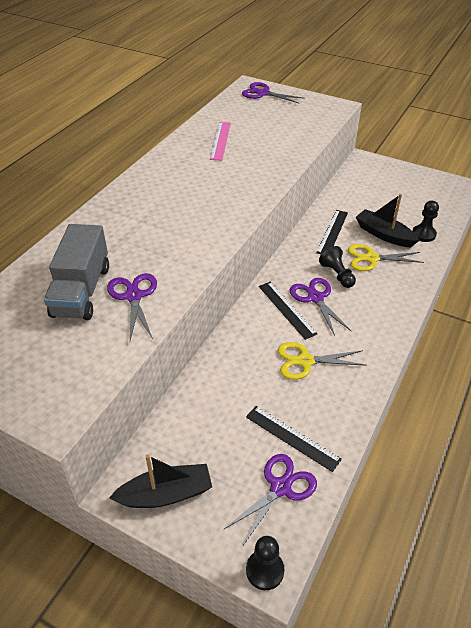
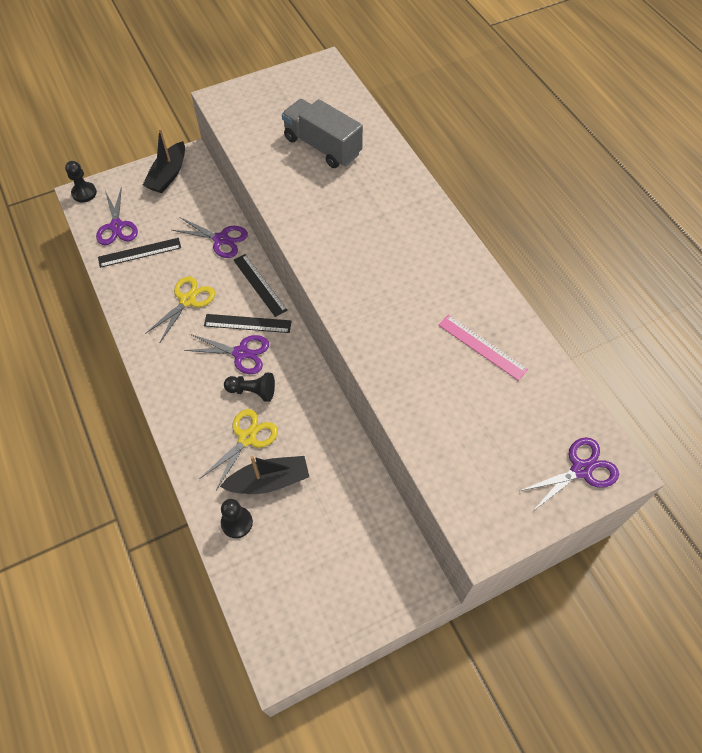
camera: 125 degrees right, 15 degrees up
purple scissors [107,273,157,340] -> purple scissors moved to [172,217,248,258]
black ruler [317,210,348,254] -> black ruler moved to [233,254,287,317]

